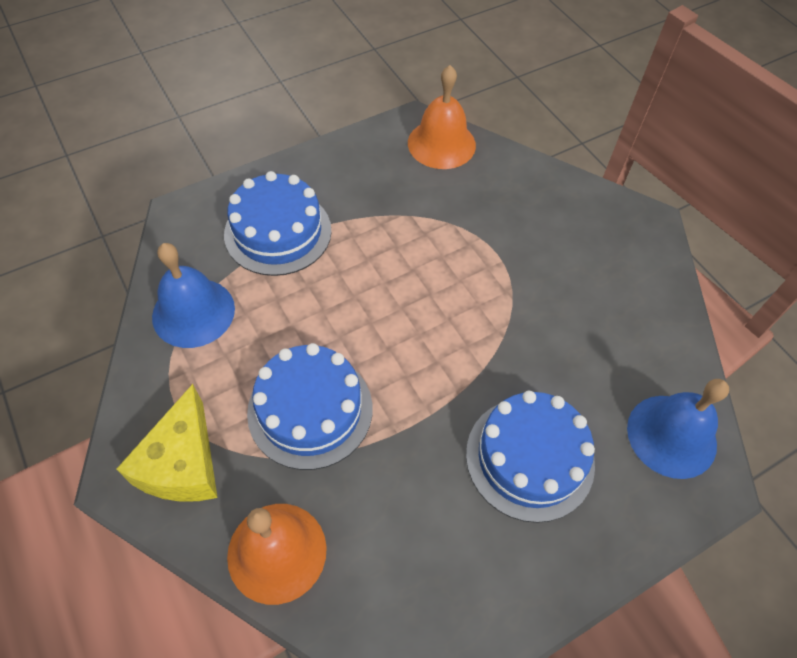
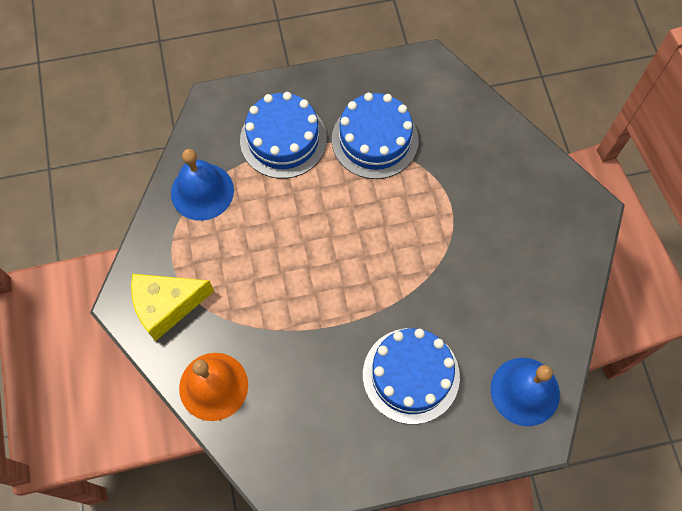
camera: 20 degrees right, 10 degrees up
yellow cheese [116,384,218,502] -> yellow cheese turned 45 degrees clockwise [131,274,214,341]
blue cake [247,343,372,470] -> blue cake moved to [332,93,419,179]
orange bell [408,65,476,169] -> none

